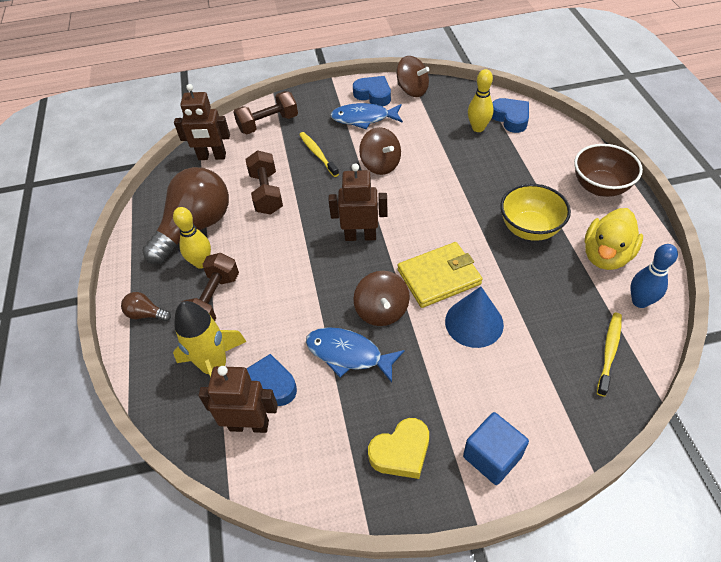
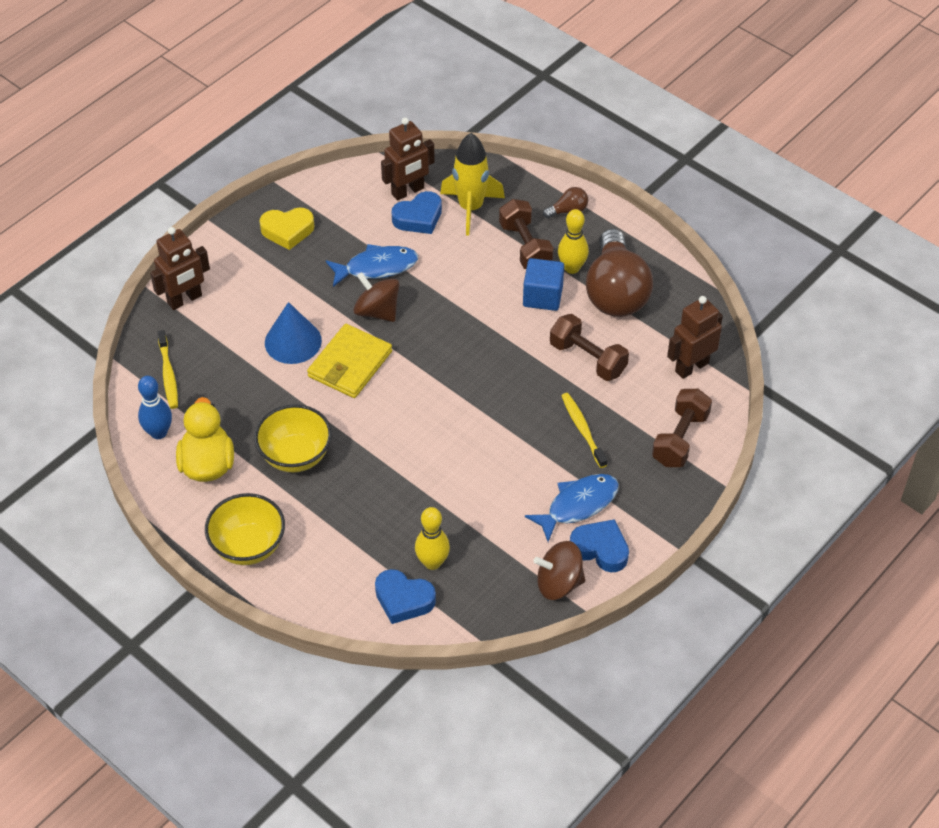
camera: 140 degrees right, 0 degrees up
yellow toothbrush [299,132,339,177] -> yellow toothbrush turned 135 degrees counterclockwise [561,393,607,468]
brown robot [328,163,388,241] -> brown robot moved to [150,227,210,310]
blue heart [353,76,391,107] -> blue heart turned 150 degrees counterclockwise [570,519,629,572]
brown spinning top [359,127,401,175] -> none
yellow heart [368,418,429,479] -> yellow heart turned 120 degrees counterclockwise [260,208,314,250]
blue cube [463,412,529,485] -> blue cube moved to [523,258,564,311]
brown bowl [574,144,643,197] -> yellow bowl [205,493,285,565]

